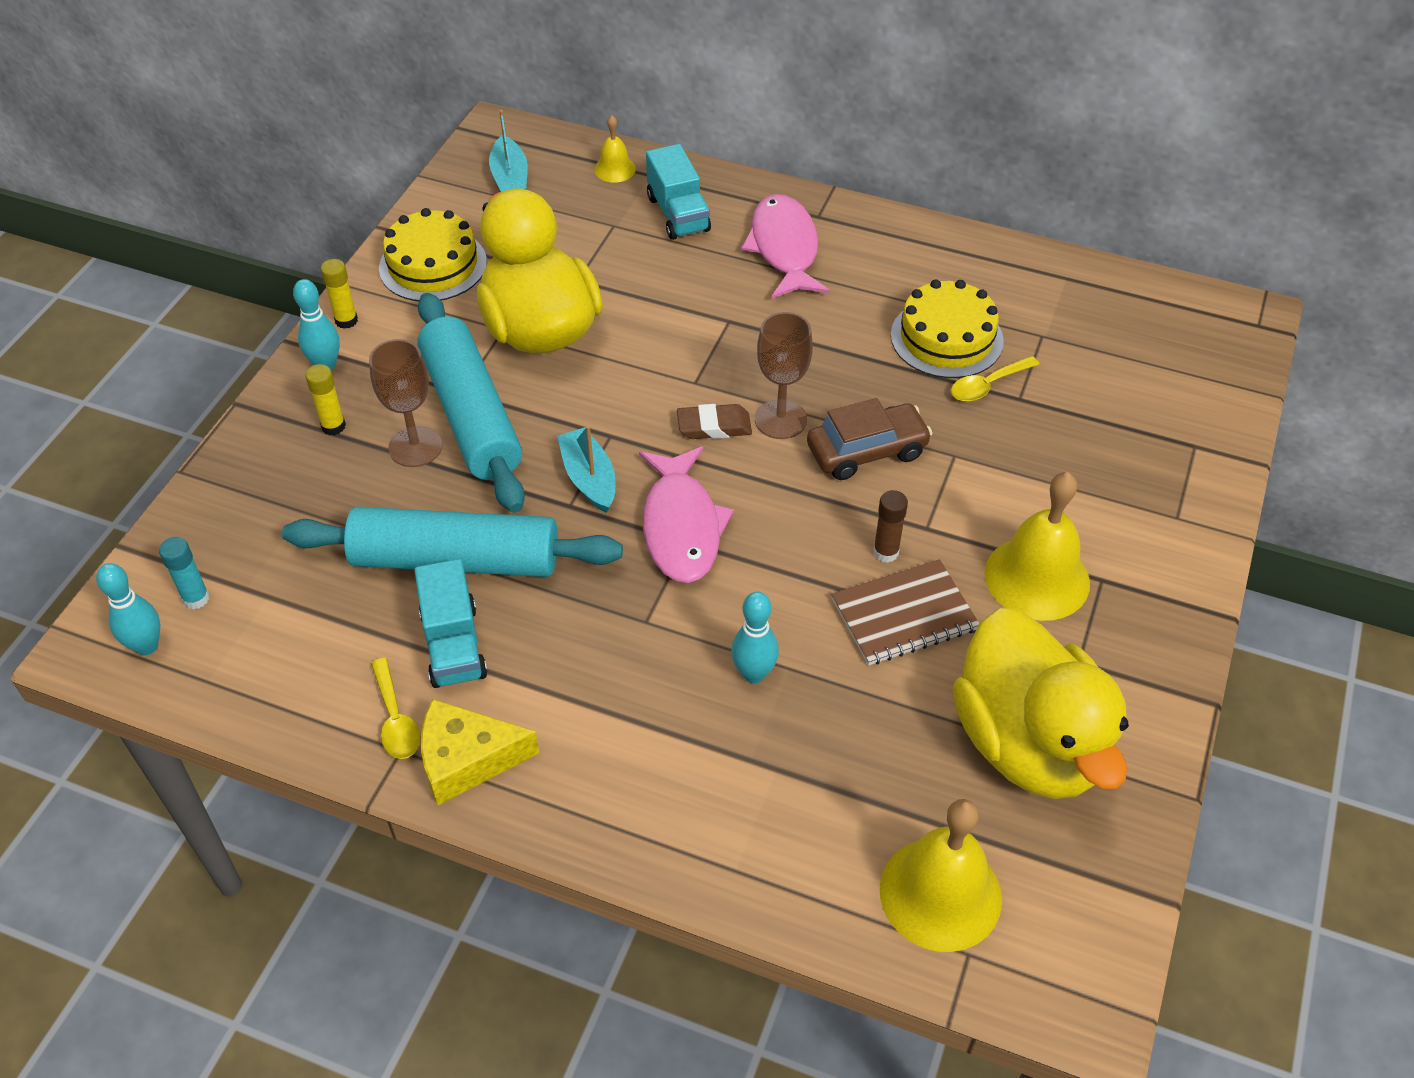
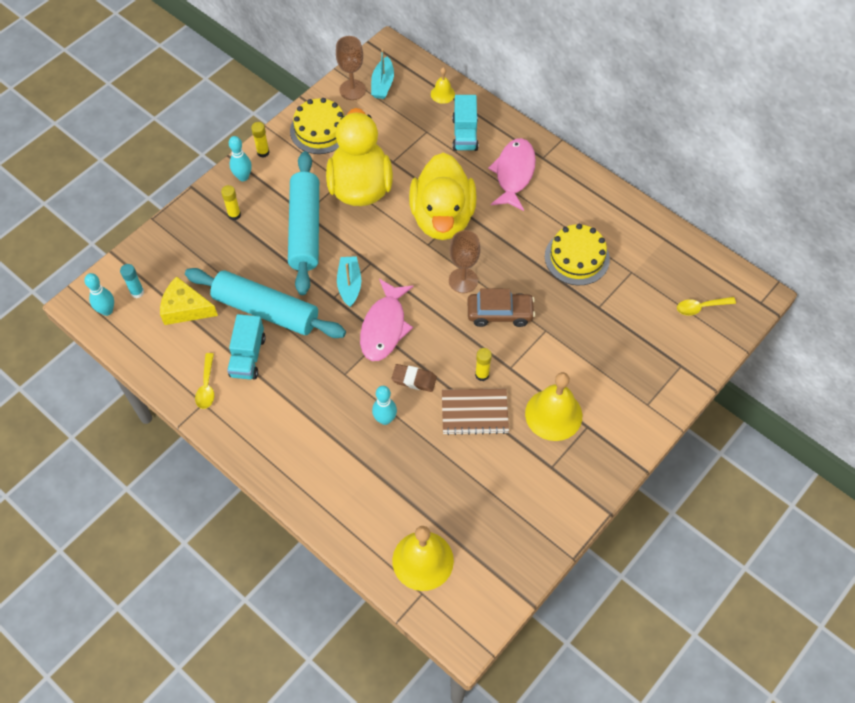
camera: 20 degrees right, 10 degrees up
brown goblet [369,339,442,467] -> brown goblet moved to [336,36,366,100]
yellow cheese [421,699,539,805] -> yellow cheese moved to [160,276,218,325]
brown eraser [677,404,752,439] -> brown eraser moved to [391,364,437,392]
brown glue stick [873,490,908,563] -> yellow glue stick [475,348,492,381]
yellow spoon [951,356,1040,402] -> yellow spoon moved to [677,297,736,316]
yellow duck [953,608,1129,799] -> yellow duck moved to [409,153,477,240]

